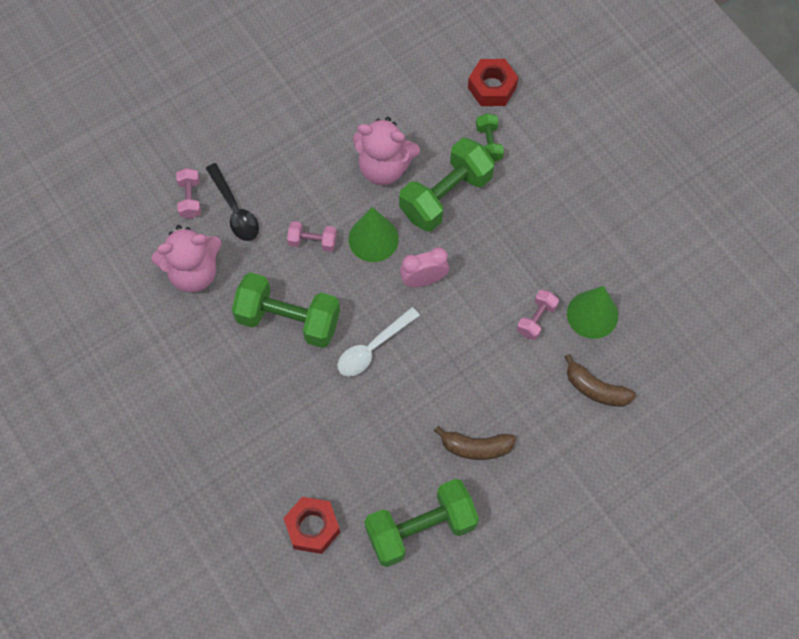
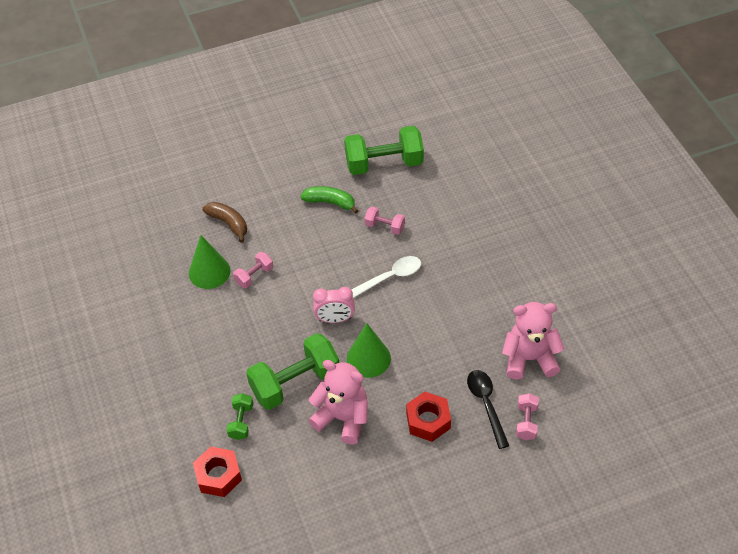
camera: 165 degrees left, 15 degrees down
green dumbbell [232,272,340,348] -> none
red nut [283,497,340,554] -> red nut moved to [406,392,451,442]
pink dumbbell [287,221,337,252] -> pink dumbbell moved to [364,207,405,235]
brown banana [434,426,516,460] -> green banana [300,186,359,214]

